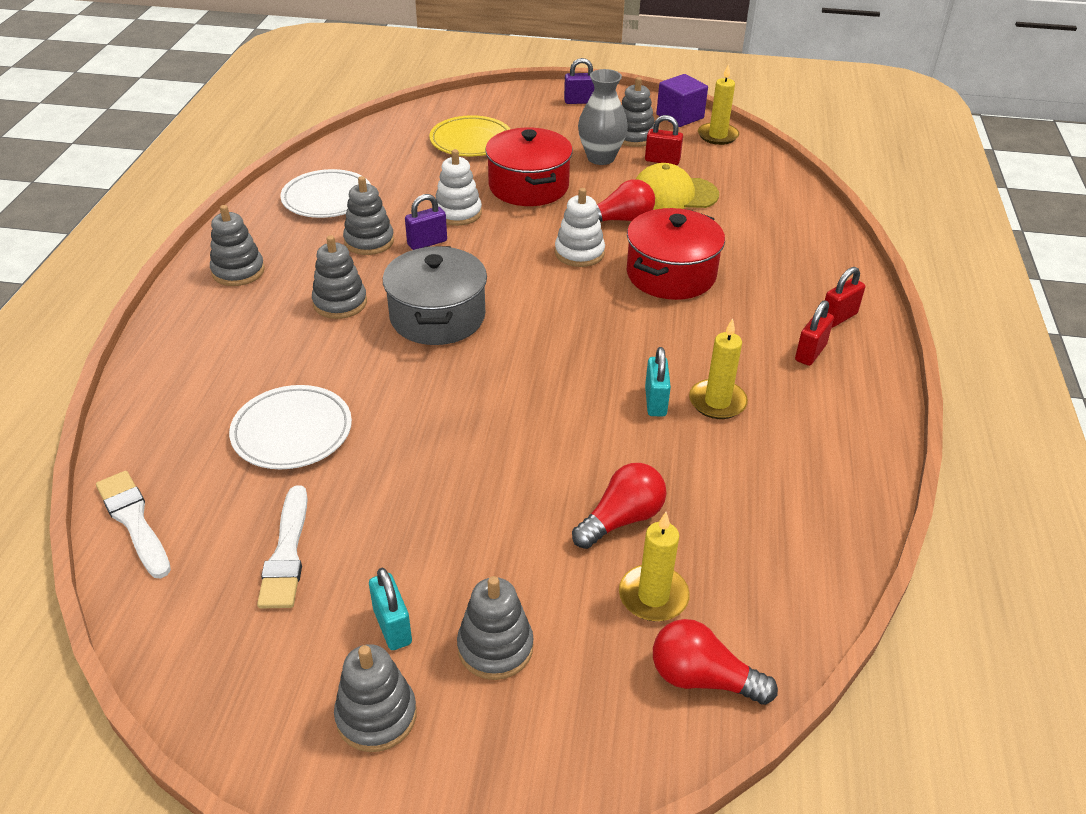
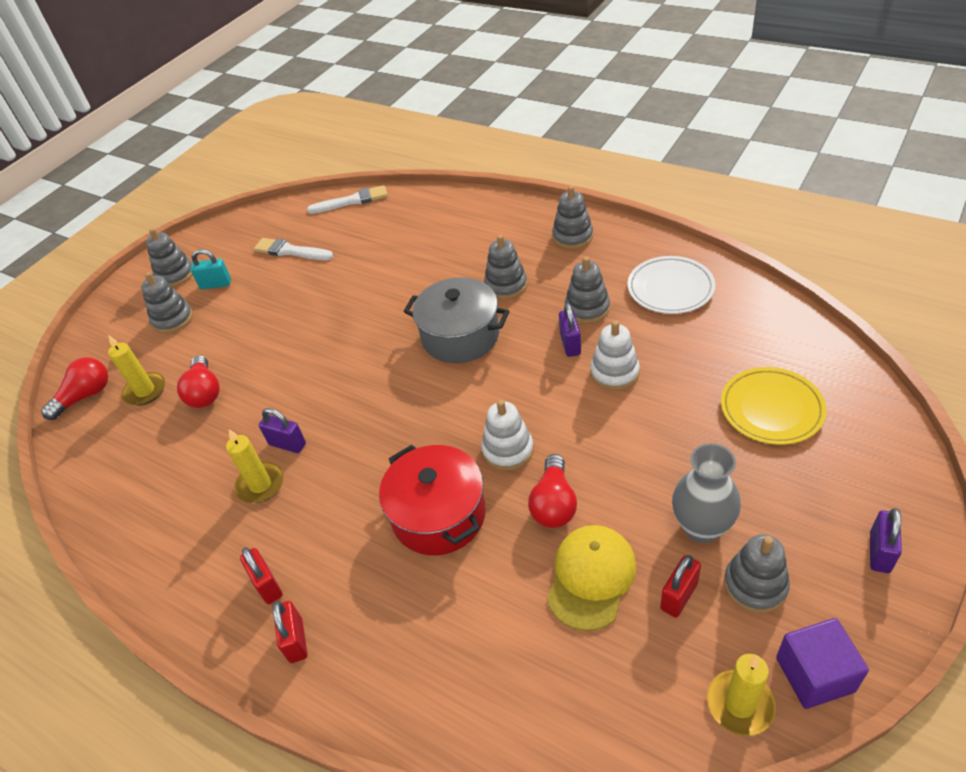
camera: 120 degrees right, 5 degrees up
white plate [229,385,352,469] -> none
red pot [485,127,573,206] -> none
turquoise padlock [645,347,671,416] -> purple padlock [259,408,306,453]

